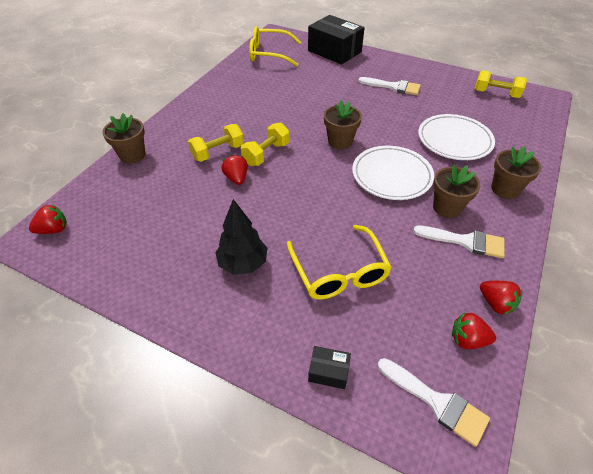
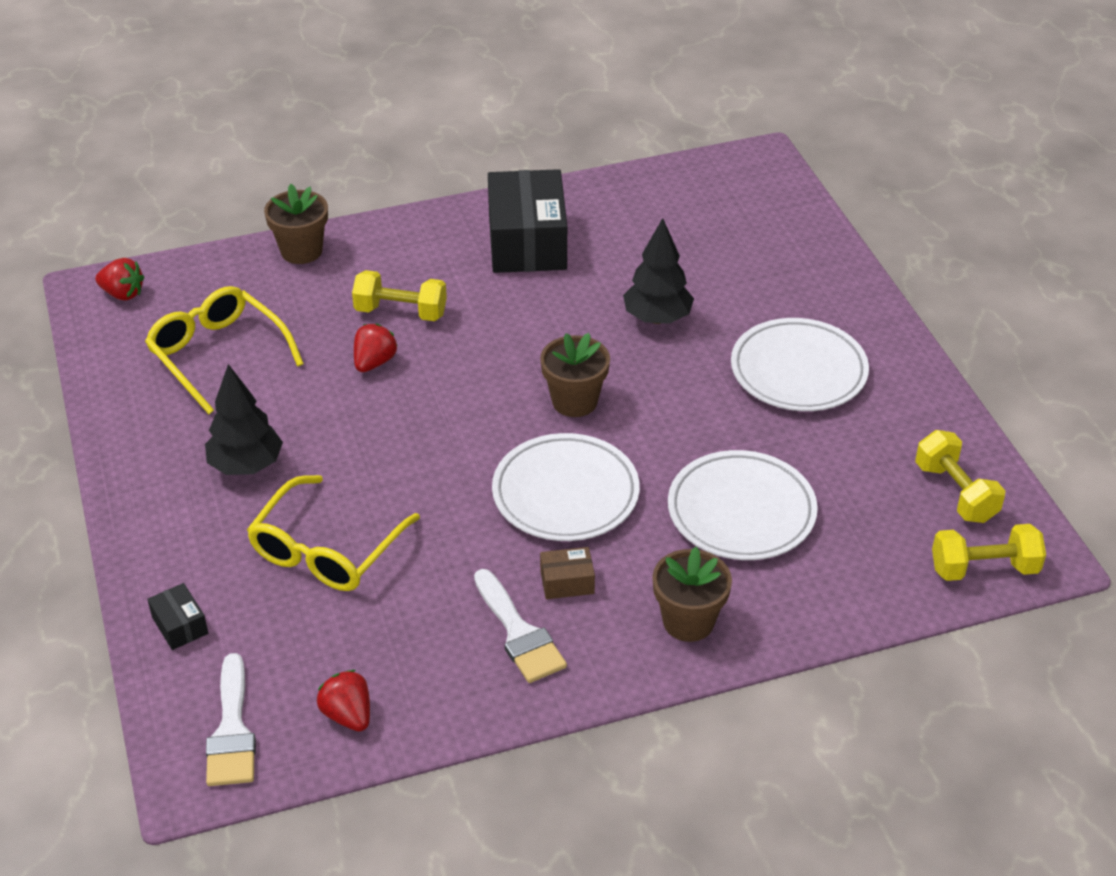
camera: 45 degrees right, 5 degrees down
yellow dumbbell [241,123,290,166] -> yellow dumbbell moved to [932,524,1046,581]
yellow glasses [249,26,301,67] -> yellow glasses moved to [145,286,304,414]
black box [308,15,365,65] -> black box moved to [488,169,567,273]
white brush [358,77,421,95] -> white plate [731,318,869,411]
brown flower pot [433,165,480,218] -> brown box [540,547,595,599]
red strawberry [480,281,522,315] -> none
none -> black tree [623,218,694,324]

